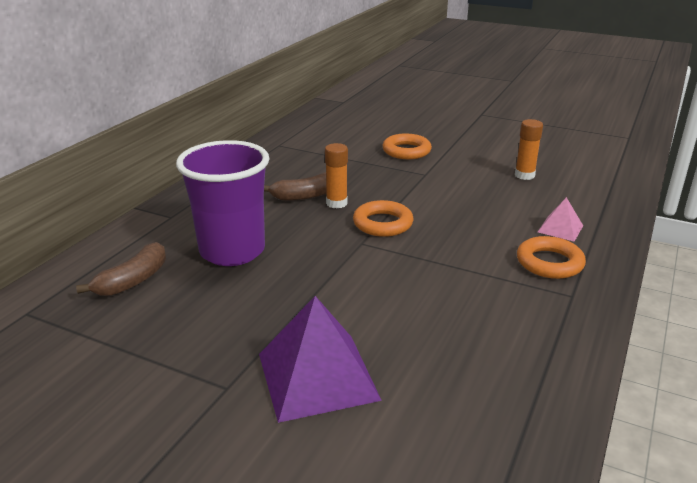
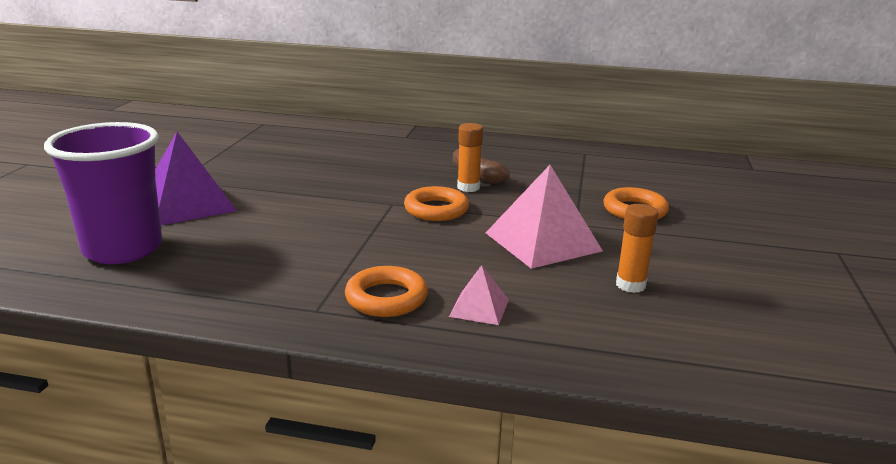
camera: 75 degrees right, 5 degrees down
brown banana [76,242,166,296] -> none
purple cup [176,140,270,266] -> purple cup moved to [44,122,162,264]
none -> pink pyramid [486,165,603,269]

